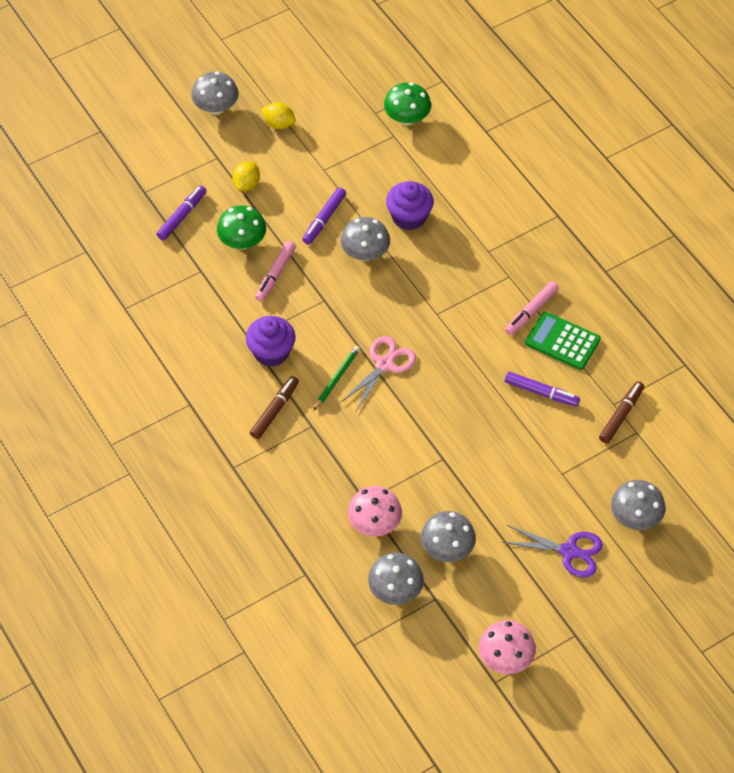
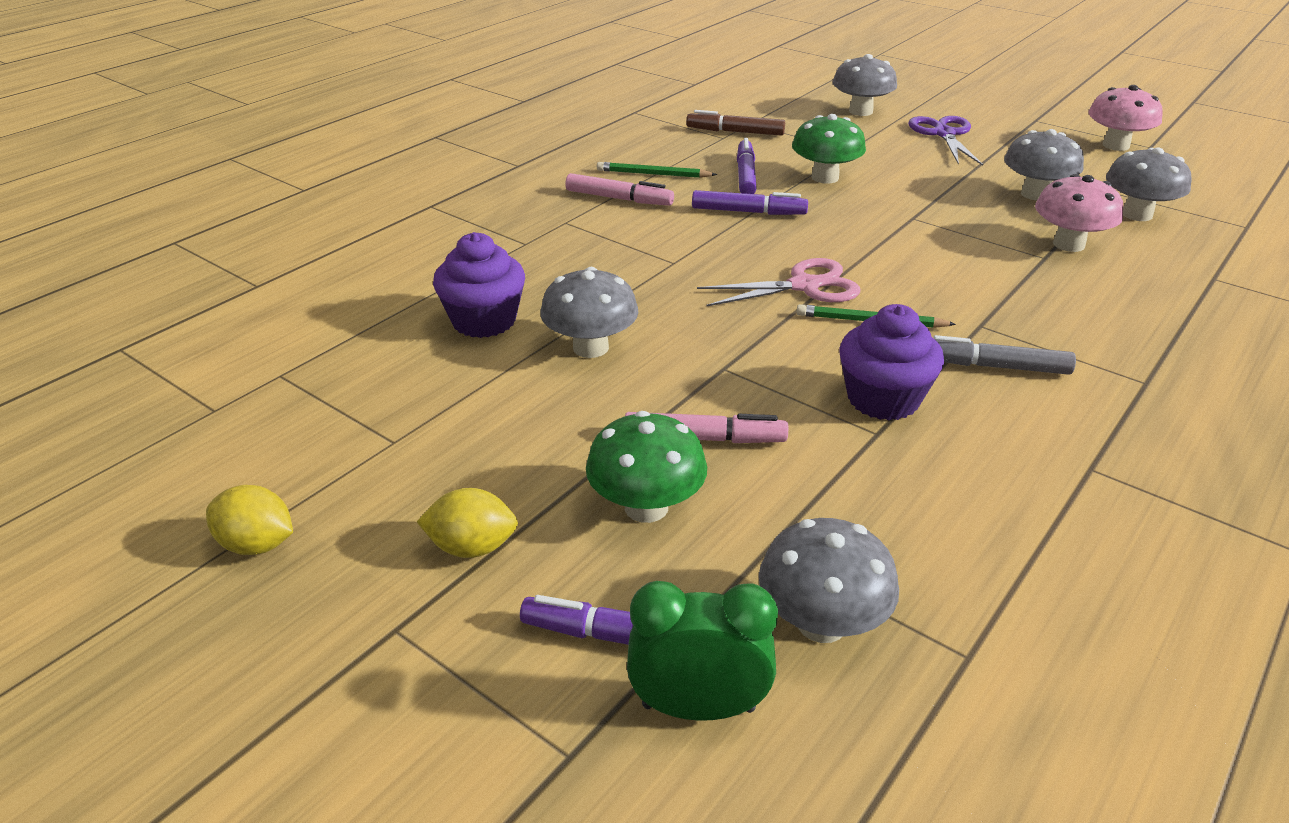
camera: 110 degrees left, 20 degrees down
grey mushroom [191,72,239,115] -> grey mushroom moved to [759,518,899,643]
brown marker [250,376,299,439] -> grey marker [933,335,1076,375]
yellow lemon [261,102,296,129] -> yellow lemon turned 75 degrees counterclockwise [206,485,293,555]
purple marker [302,187,346,244] -> purple marker moved to [692,190,808,215]
pink scissors [340,336,416,411] -> pink scissors turned 150 degrees clockwise [697,258,860,307]
green mushroom [384,82,431,126] -> green mushroom moved to [792,114,866,184]
green calculator [525,312,601,370] -> green pencil [597,162,717,178]
none -> green clock [627,581,778,721]

